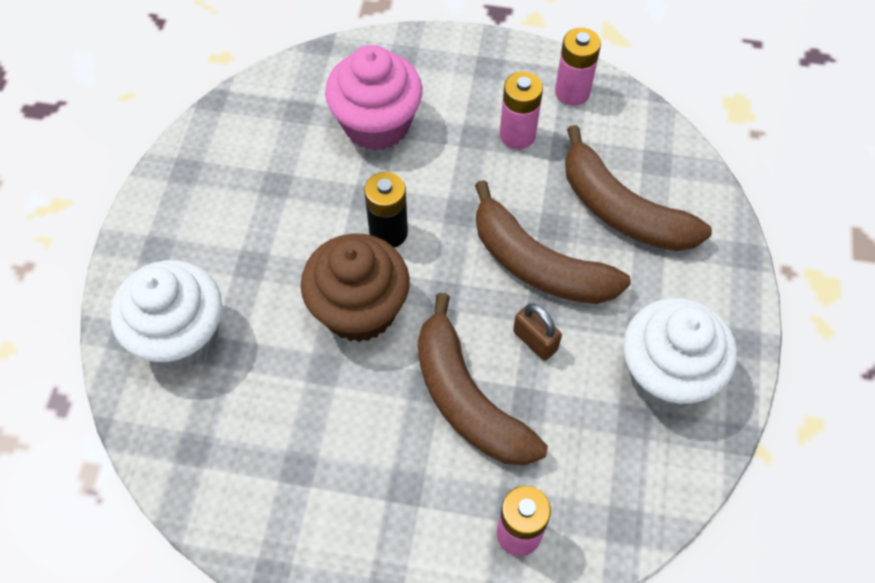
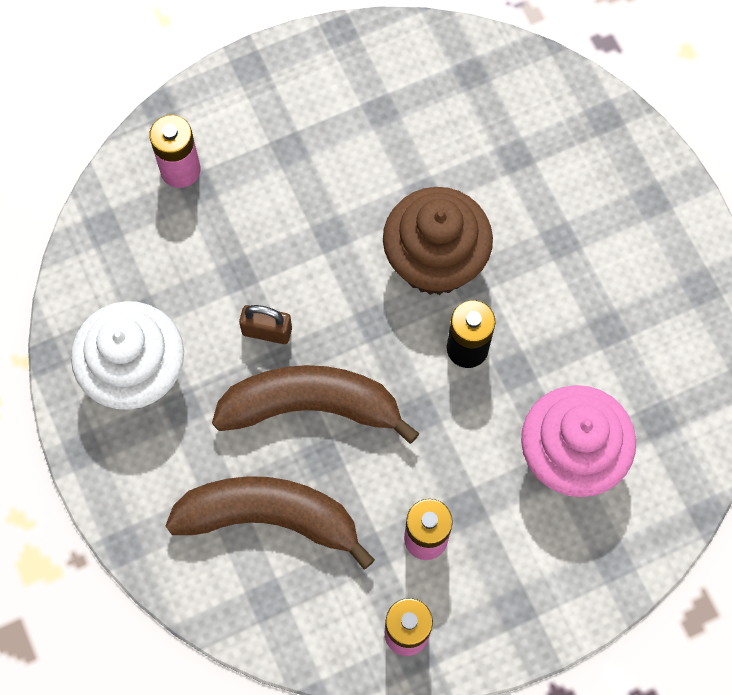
camera: 145 degrees right, 10 degrees up
white cupcake [110,260,222,370] -> none
brown banana [418,293,548,465] -> none

